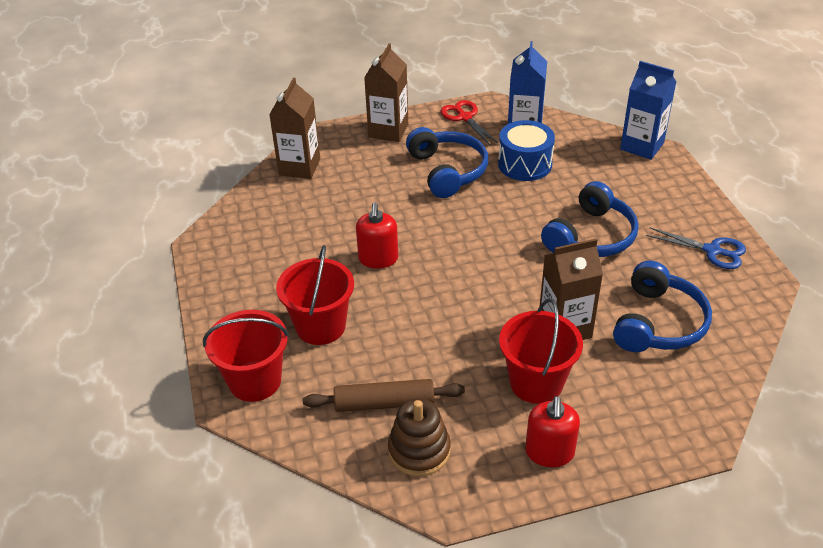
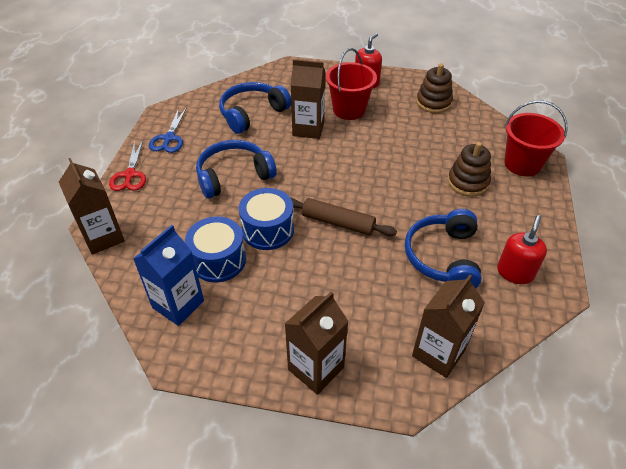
camera: 155 degrees left, 5 degrees up
red bucket [276,245,354,345] -> brown stacking toy [448,142,491,197]
brown rolling pin [303,379,465,412] -> brown rolling pin moved to [291,198,397,236]
red soap dispenser [356,202,398,268] -> red soap dispenser moved to [497,215,547,284]
blue headphones [406,127,488,198] -> blue headphones moved to [405,209,482,289]
red scissors [441,100,499,145] -> red scissors moved to [109,140,146,191]
blue carton [620,61,676,160] -> brown carton [59,158,125,255]
blue scissors [646,227,746,269] -> blue scissors turned 135 degrees counterclockwise [149,108,186,153]
none -> blue drum [239,188,294,250]

